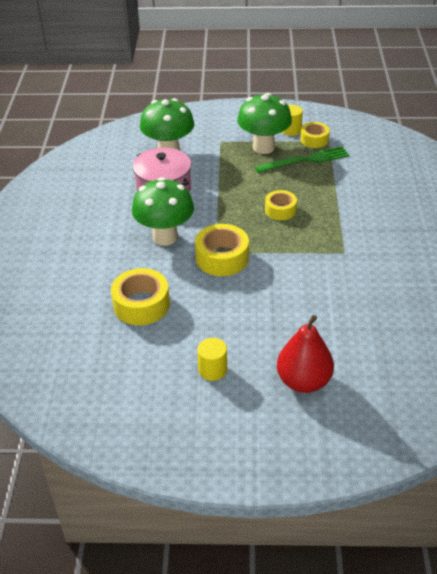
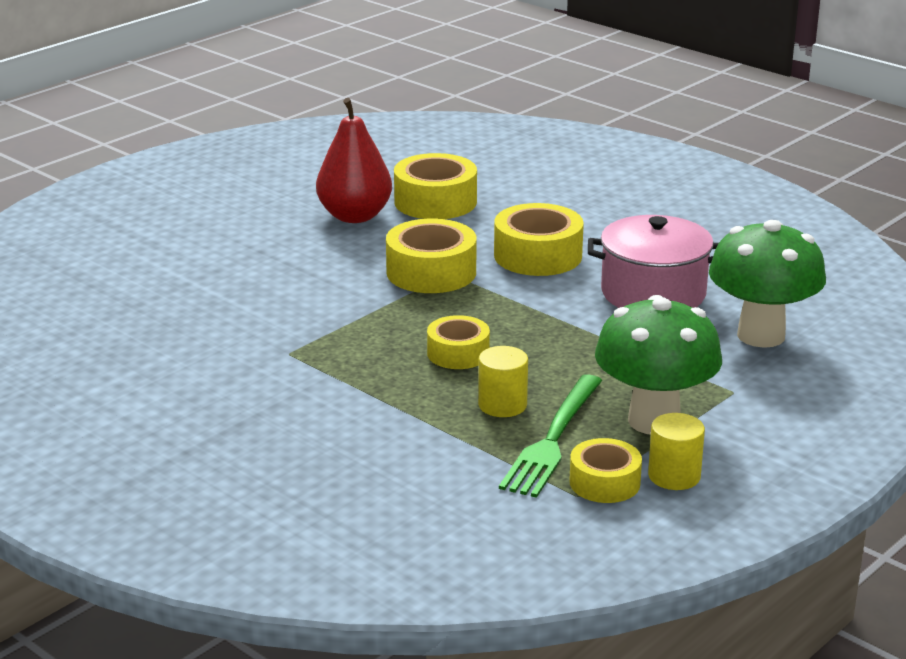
camera: 130 degrees right, 15 degrees down
green mushroom [132,177,194,246] -> yellow tape [494,203,584,276]
yellow cylinder [197,338,227,381] -> yellow cylinder moved to [478,346,528,417]
red pear [277,315,334,393] -> red pear moved to [316,98,392,223]

